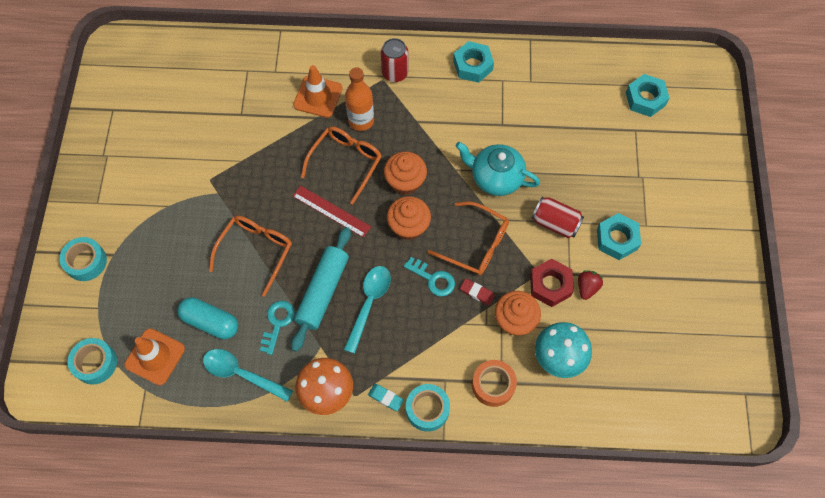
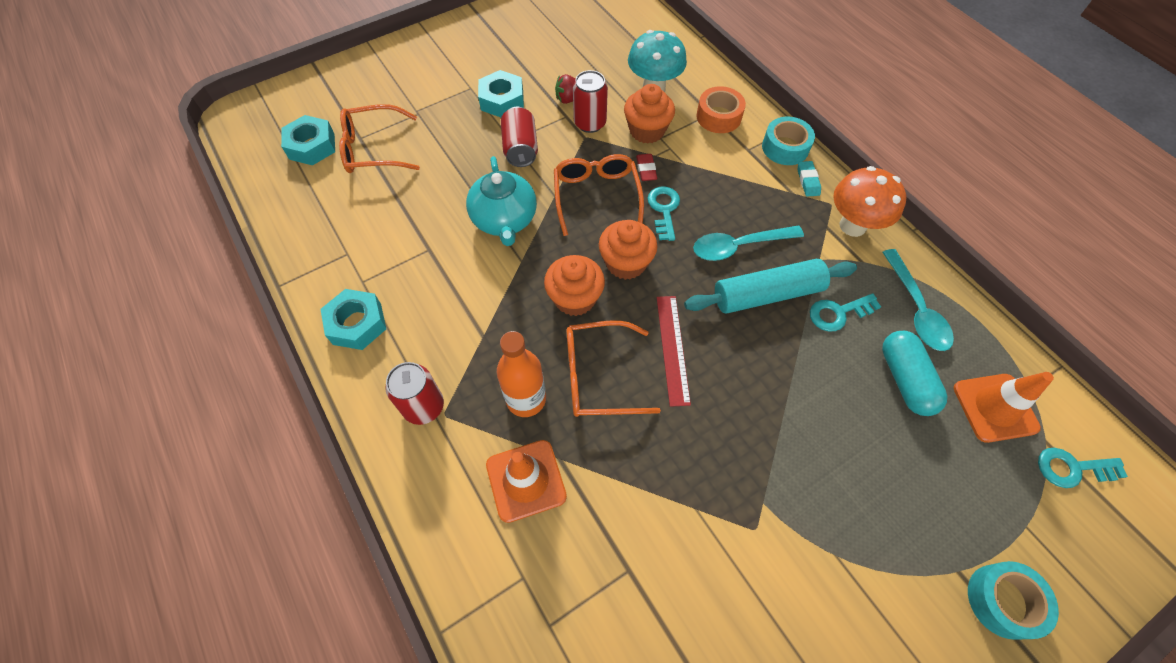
camera: 125 degrees left, 5 degrees down
turquoise tape [68,338,117,385] -> turquoise key [1038,448,1128,488]
orange glasses [209,216,292,297] -> orange glasses moved to [339,104,420,173]
red nut [530,259,574,307] -> red can [573,70,608,133]

